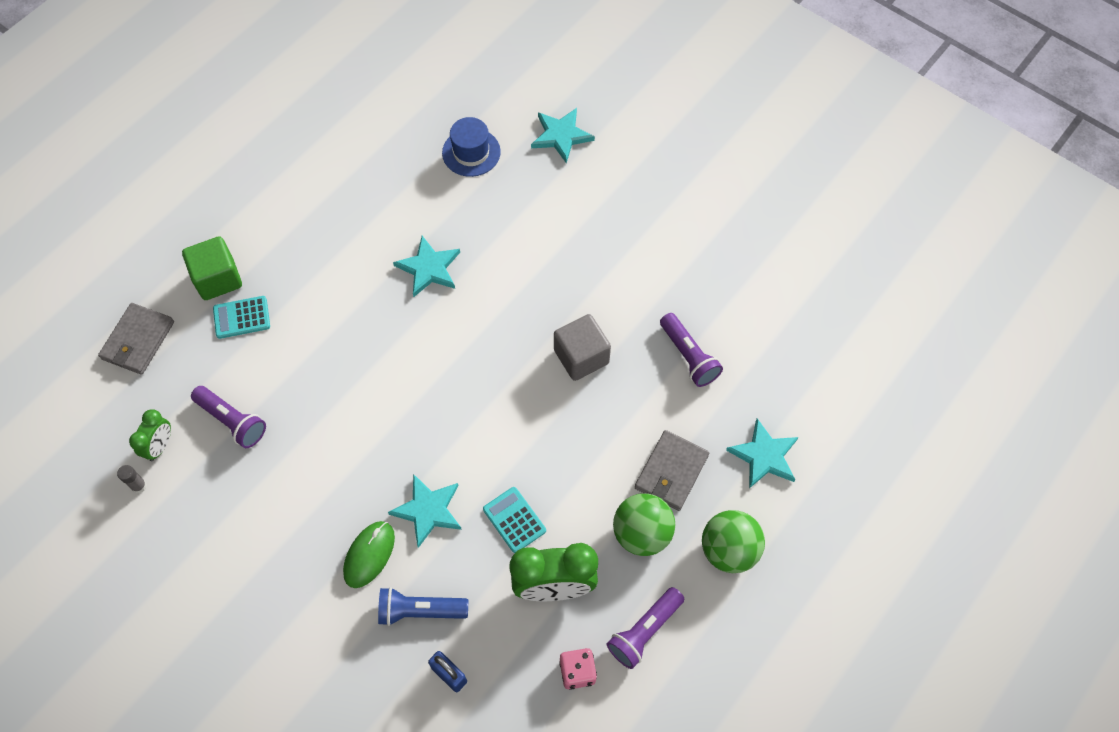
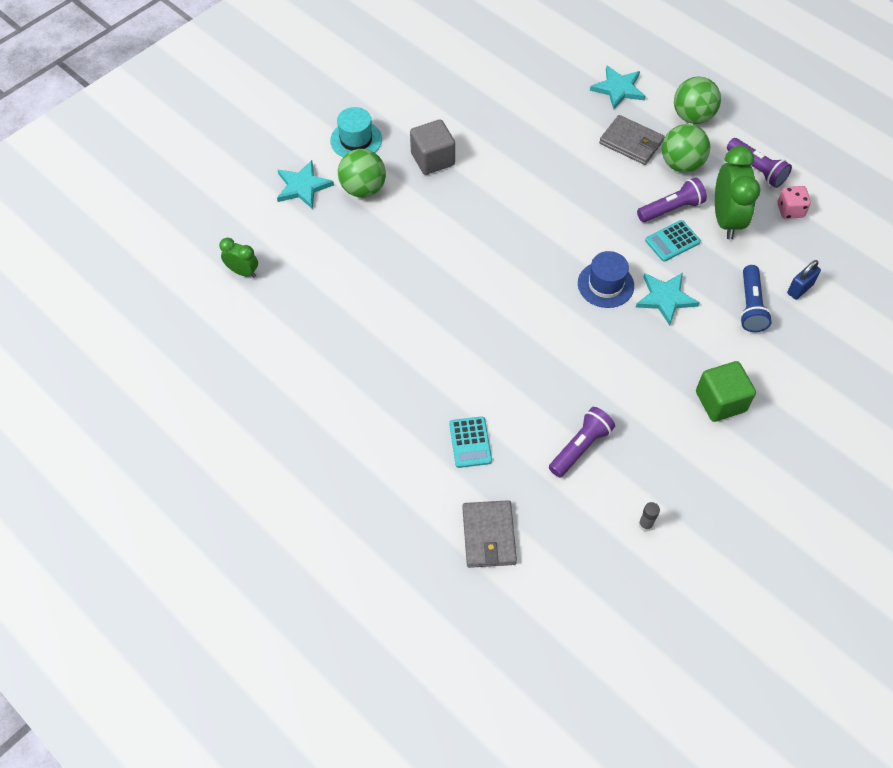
camera: 85 degrees left, 5 degrees down
grey wallet [98,303,174,375] -> grey wallet turned 60 degrees clockwise [462,500,517,568]
green clock [129,409,171,461] -> green clock moved to [219,238,258,277]
green cube [182,236,242,300] -> green cube moved to [696,361,756,422]
green mouse [343,521,395,588] -> none
turquoise star [393,236,460,297] -> none
blue hat [442,117,501,177] -> blue hat moved to [578,251,634,308]
grey cube [554,314,611,381] -> grey cube moved to [410,119,455,175]
purple flashlight [660,313,723,387] -> purple flashlight moved to [637,178,707,222]
none -> turquoise hat [330,107,382,157]
none -> green ball [338,149,386,198]

